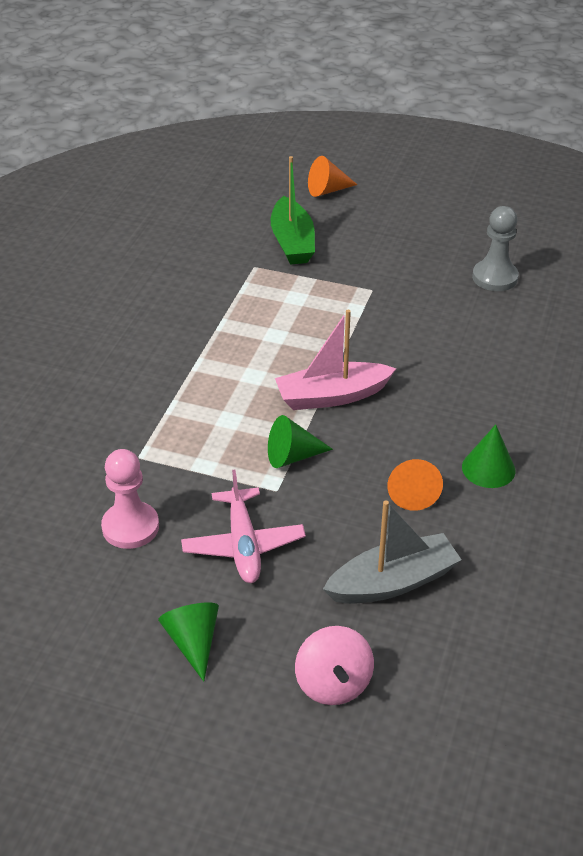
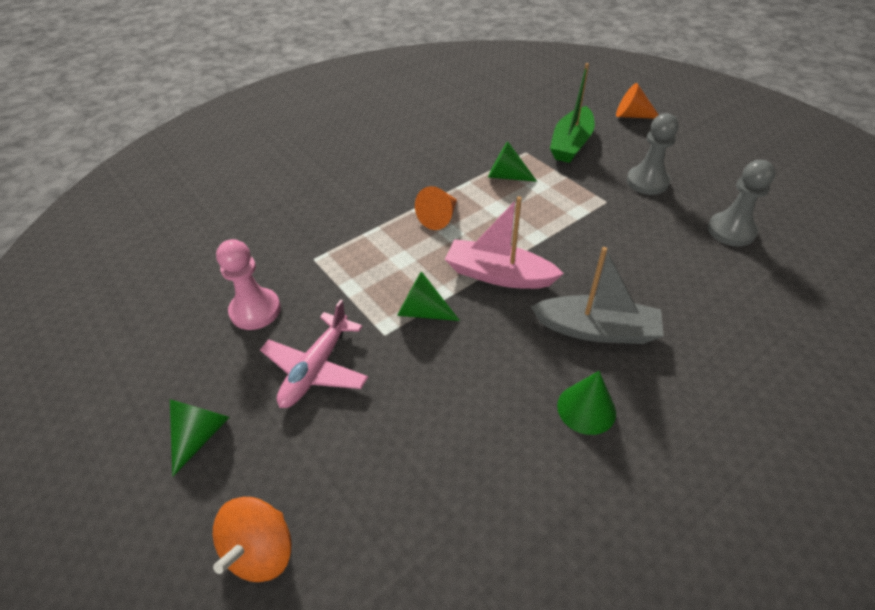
camera: 35 degrees right, 5 degrees up
pink spinning top [295,626,374,705] -> orange spinning top [213,497,292,582]
grey boat [323,500,462,604] -> grey boat moved to [531,247,664,344]
orange cone [387,459,443,511] -> orange cone moved to [415,186,457,230]
none -> green cone [488,141,537,182]
none -> grey pawn [626,113,679,195]

